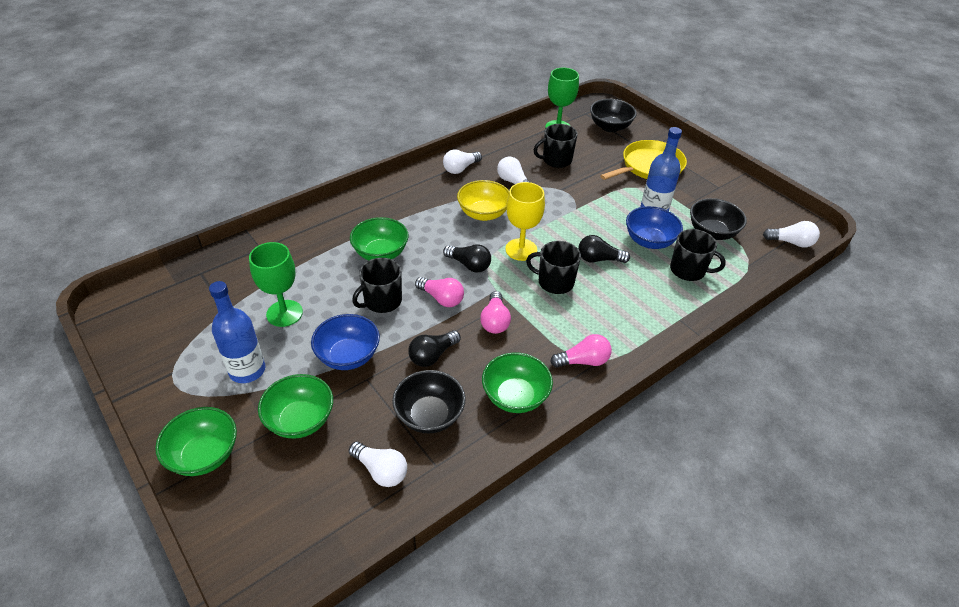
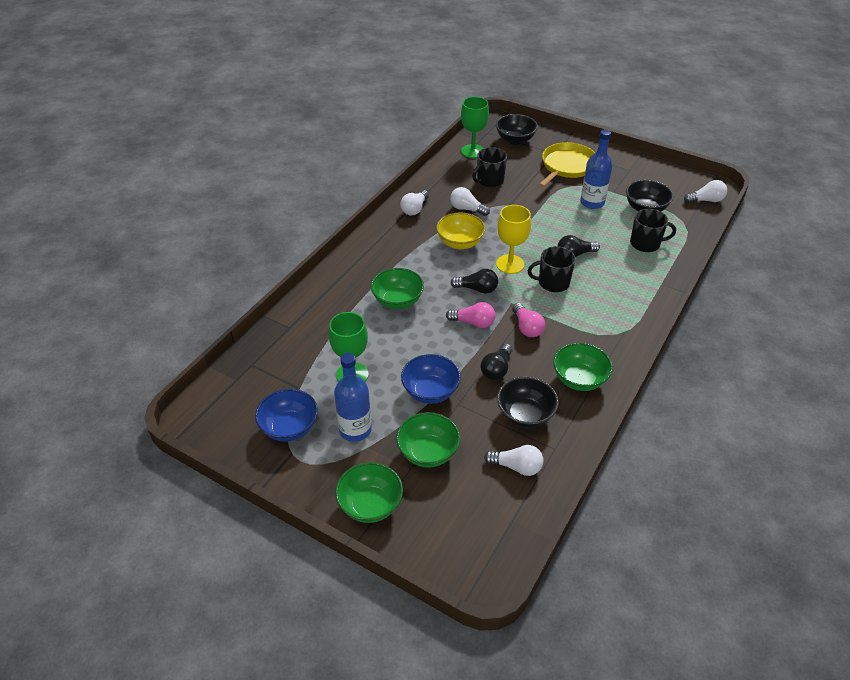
camera: 20 degrees left, 0 degrees up
black mug [352,258,402,313] -> none
pink light bulb [550,334,612,368] -> none
blue bowl [626,206,683,249] -> blue bowl moved to [255,389,318,442]

